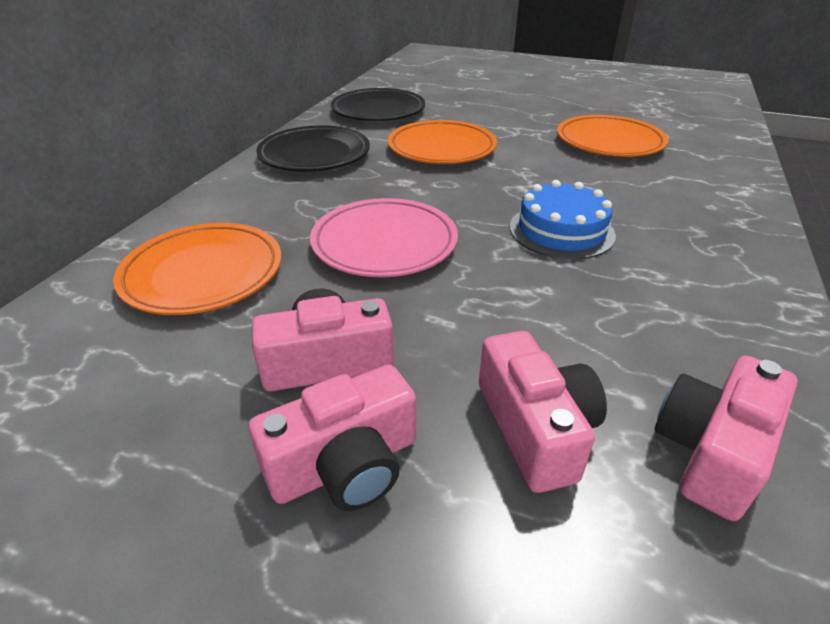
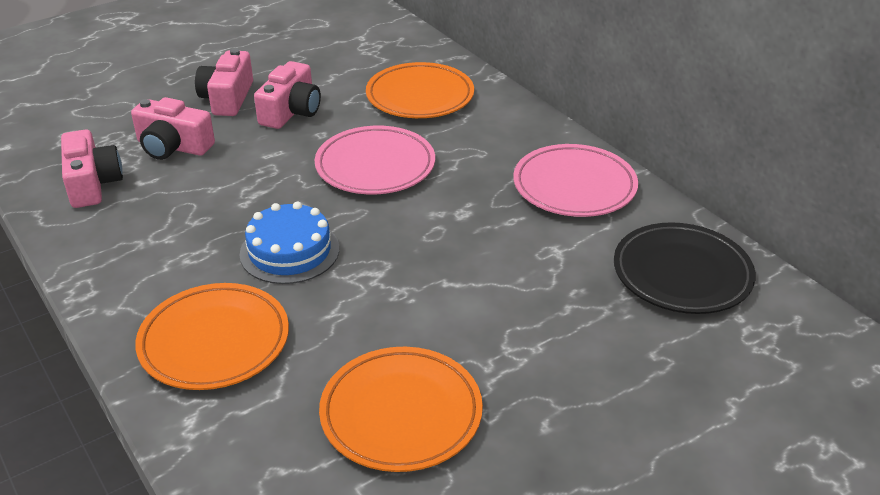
camera: 125 degrees right, 0 degrees up
black plate [256,125,370,171] -> pink plate [513,144,638,217]
orange plate [388,120,497,164] -> orange plate moved to [135,283,289,390]

